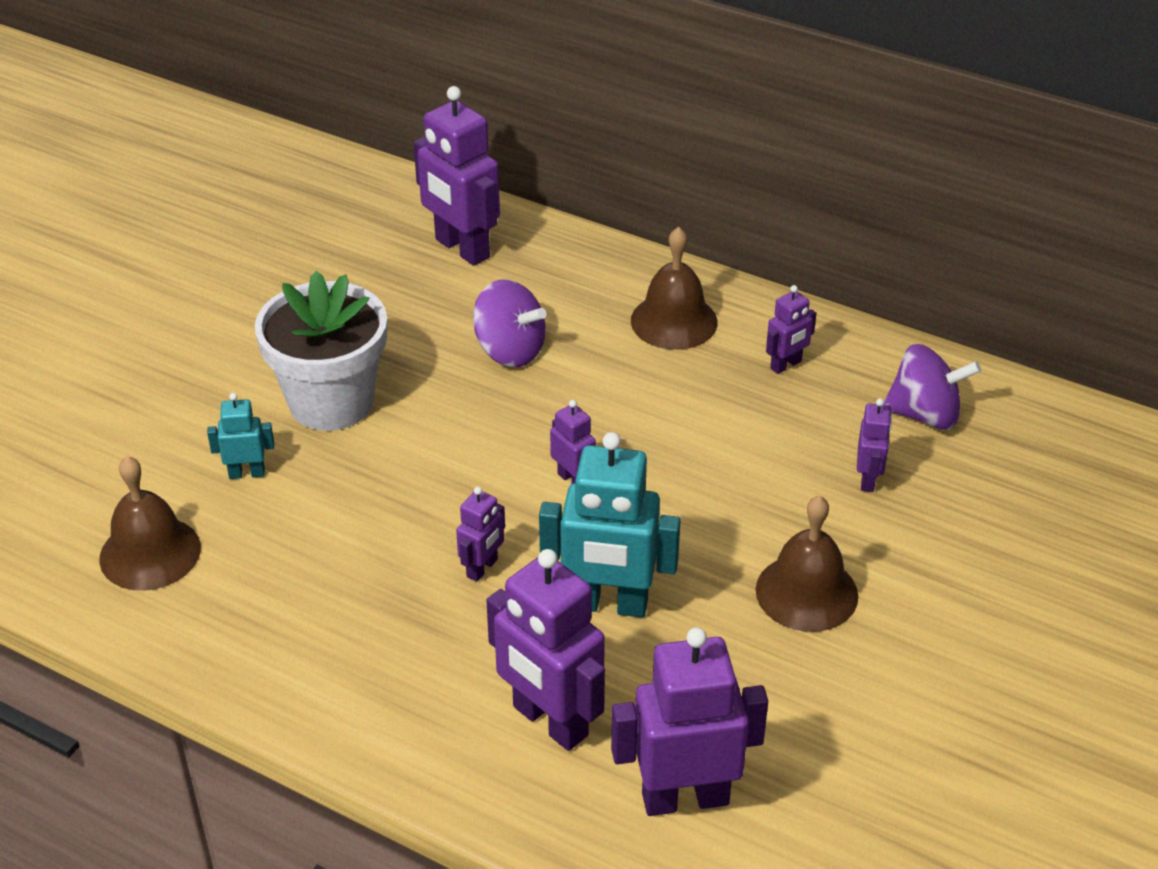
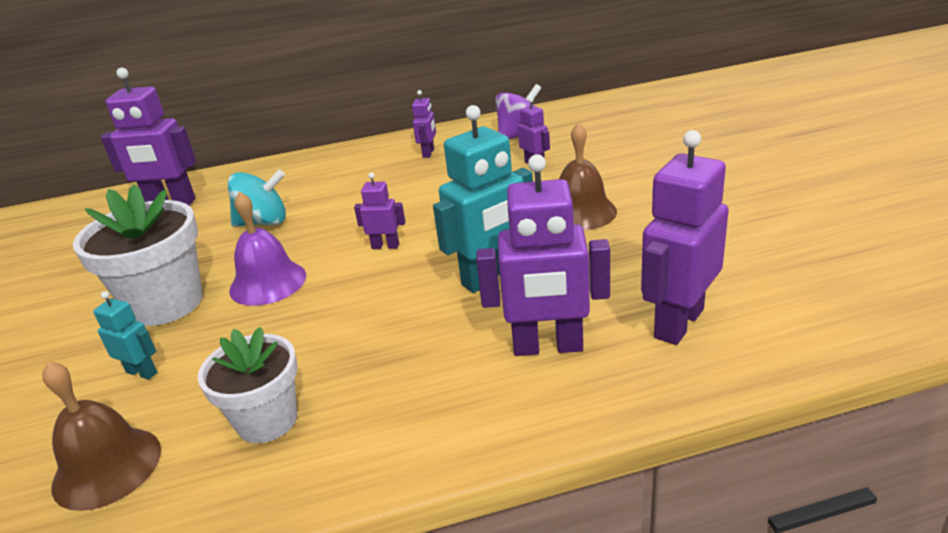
camera: 40 degrees left, 10 degrees down
turquoise robot [207,393,274,479] -> turquoise robot turned 75 degrees clockwise [93,291,157,380]
purple robot [456,487,505,582] -> none
purple spinning top [473,280,547,367] -> turquoise spinning top [228,169,286,227]
brown bell [631,227,718,350] -> none
none -> white flower pot [198,327,298,443]
none -> purple bell [229,192,306,306]

